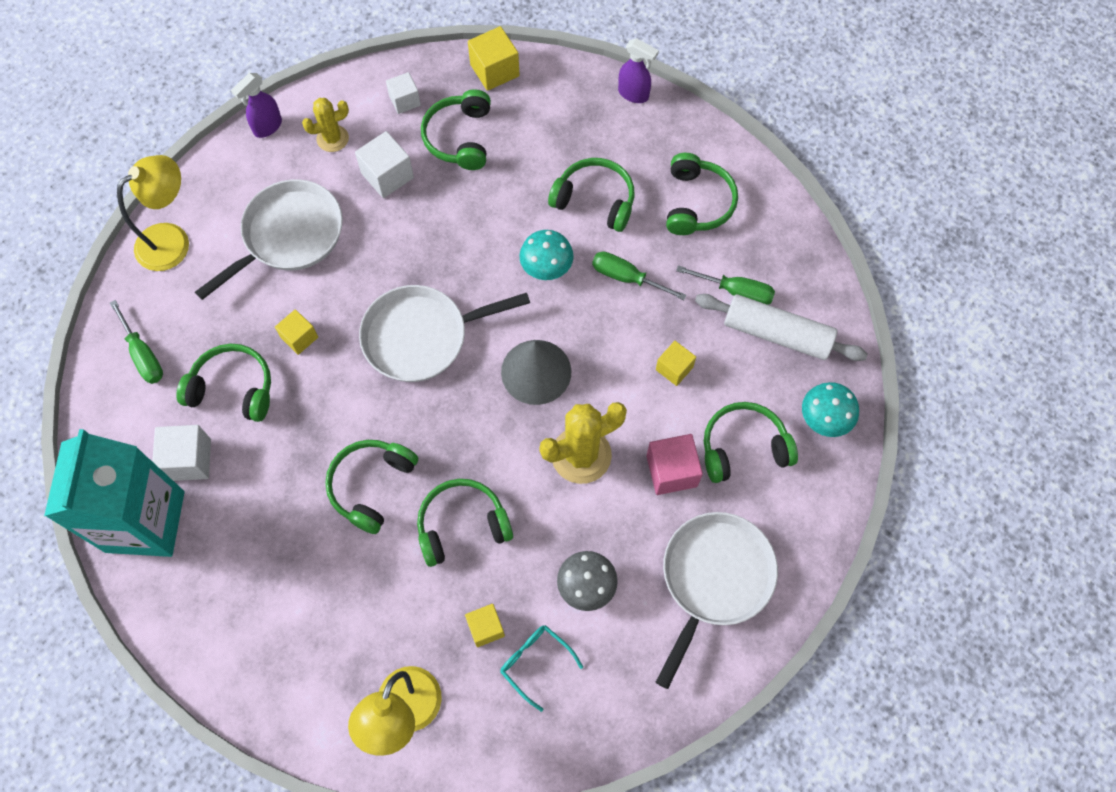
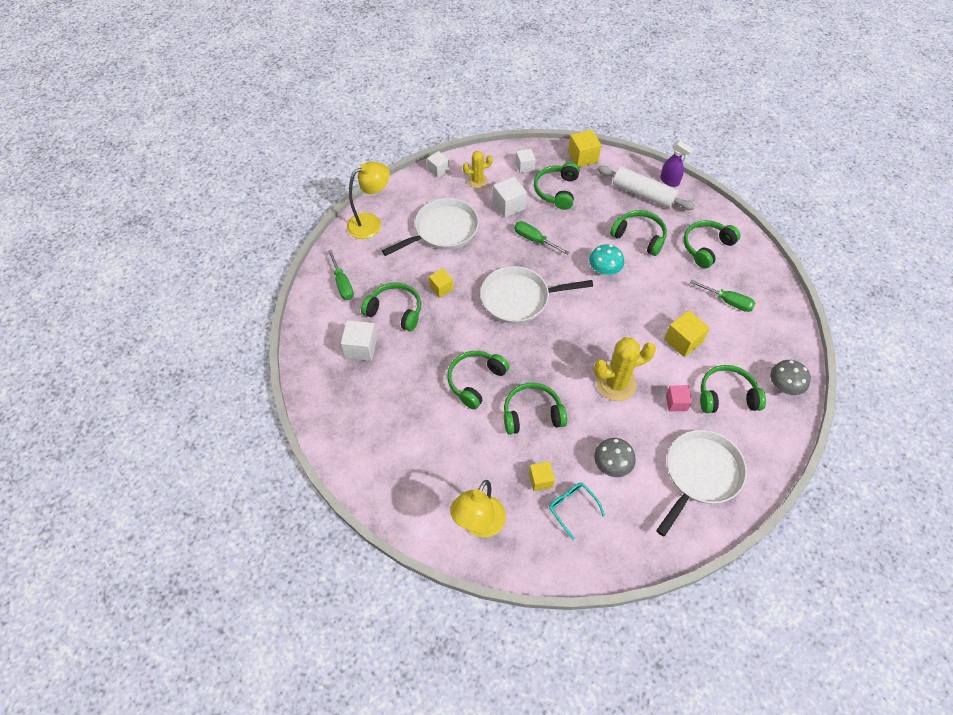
camera: 10 degrees right, 10 degrees down
turquoise carton [44,429,184,557] -> none
purple spray bottle [231,73,282,138] -> white cube [427,151,449,178]
grey cone [501,340,571,405] -> none
green screwdriver [592,251,687,300] -> green screwdriver moved to [514,221,570,255]
pink cube [646,434,703,495] -> pink cube [666,385,692,412], size x0.66
yellow cube [656,341,696,386] -> yellow cube [664,310,710,357], size x1.51
green headphones [666,153,738,235] -> green headphones turned 150 degrees counterclockwise [684,220,740,269]
white rolling pin [695,294,868,361] -> white rolling pin moved to [597,166,695,210]
turquoise mushroom [802,382,859,437] -> grey mushroom [770,360,811,395]

